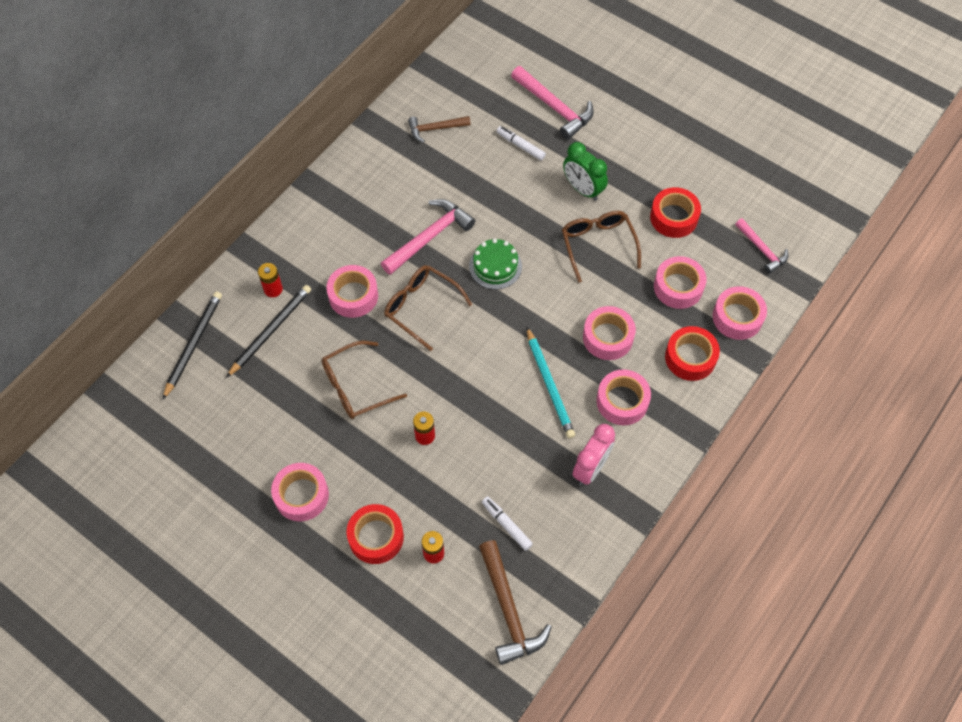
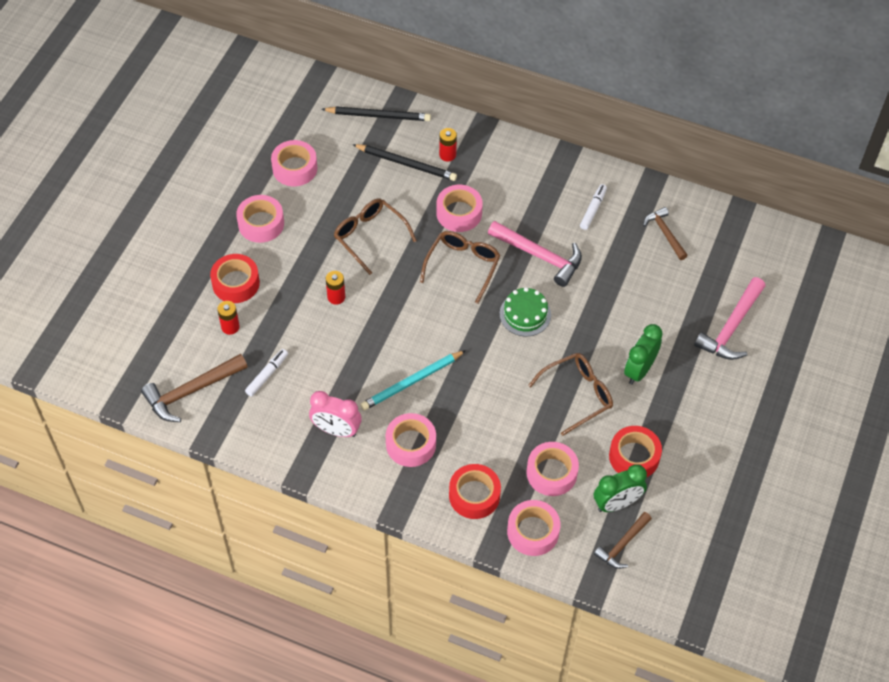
camera: 75 degrees right, 5 degrees down
white marker [497,126,546,161] -> white marker moved to [580,184,607,230]
pink tape [583,306,636,360] -> pink tape moved to [271,140,317,186]
pink hammer [735,218,789,274] -> brown hammer [594,512,652,569]
none -> green clock [594,464,647,512]

